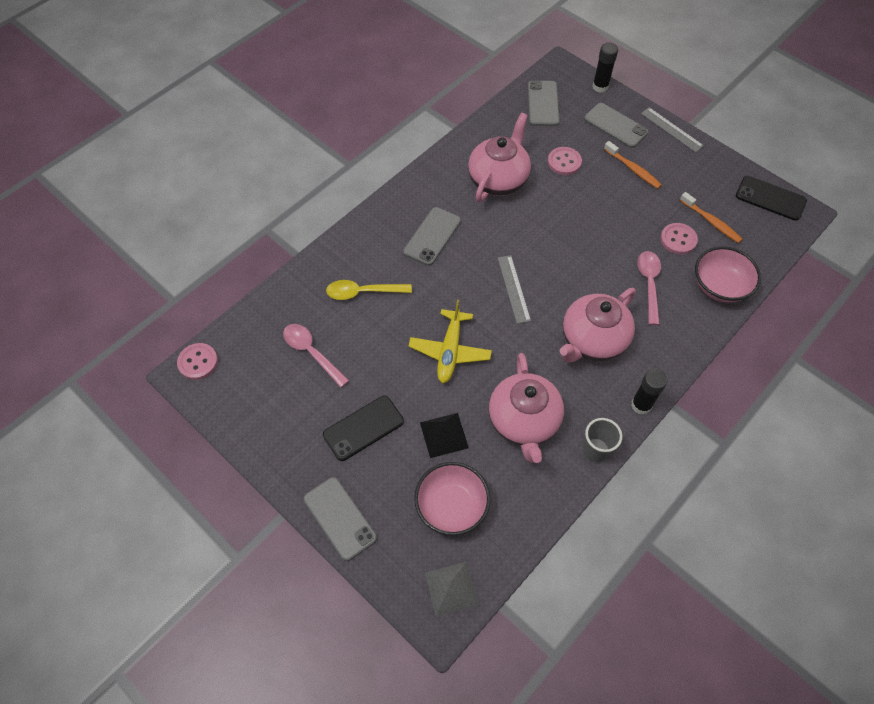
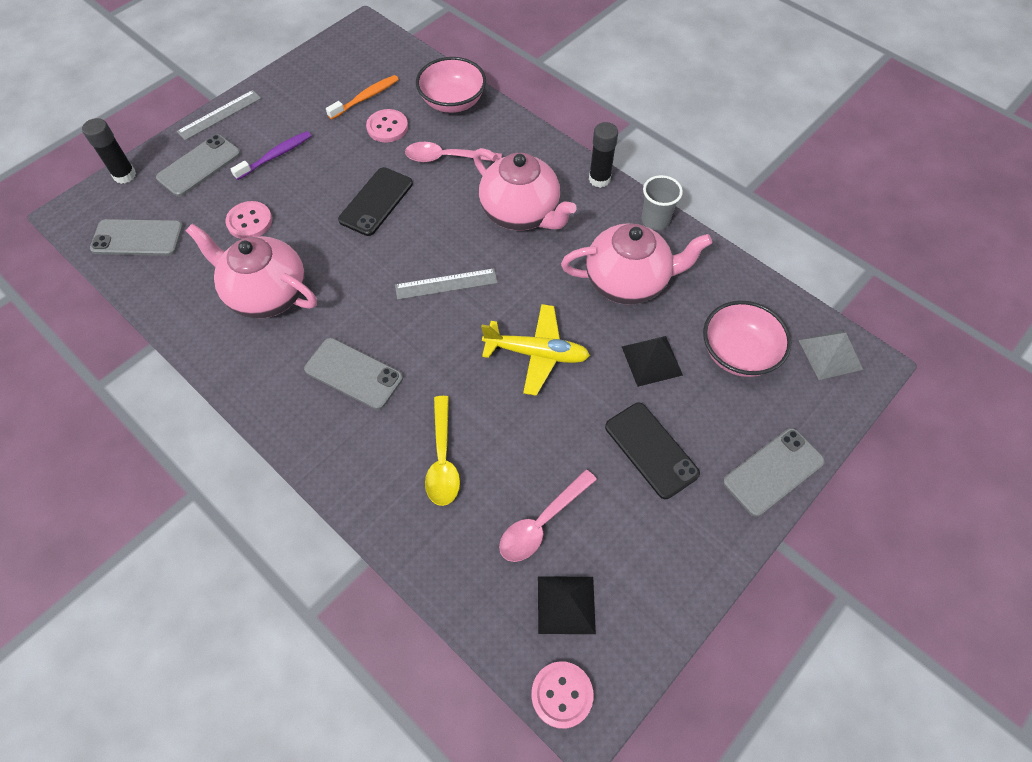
camera: 90 degrees left, 0 degrees up
orange toothbrush [604,141,661,189] -> purple toothbrush [230,131,311,180]
black phone [736,176,807,221] -> black phone moved to [338,167,413,236]
none -> black pyramid [538,576,596,634]

